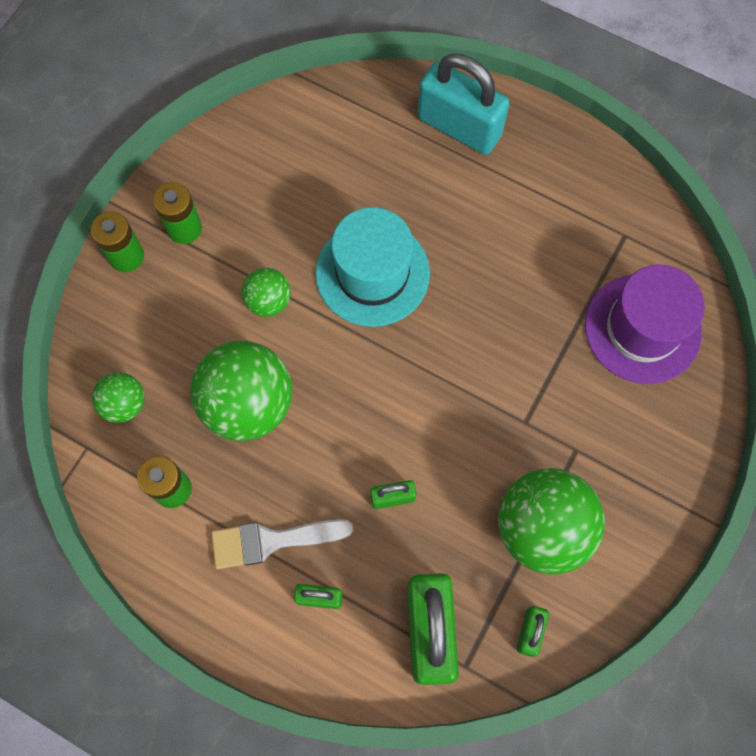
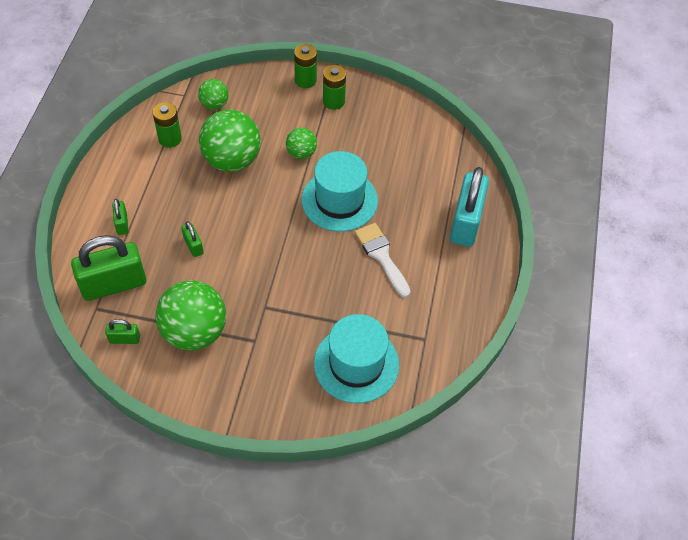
camera: 70 degrees right, 15 degrees down
white brush [211,519,353,569] -> white brush moved to [355,223,411,298]
purple hat [585,265,705,384] -> turquoise hat [314,314,399,403]

